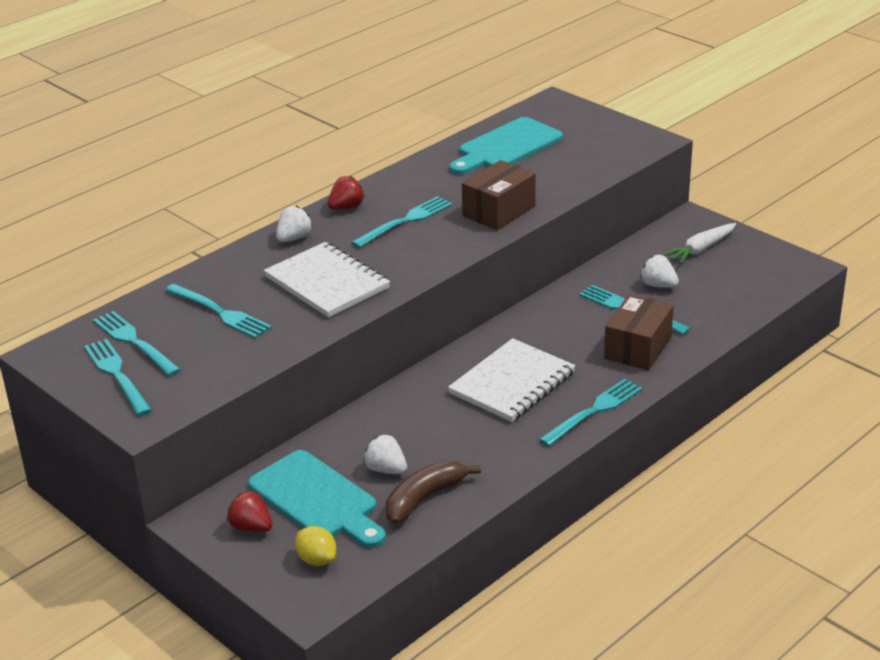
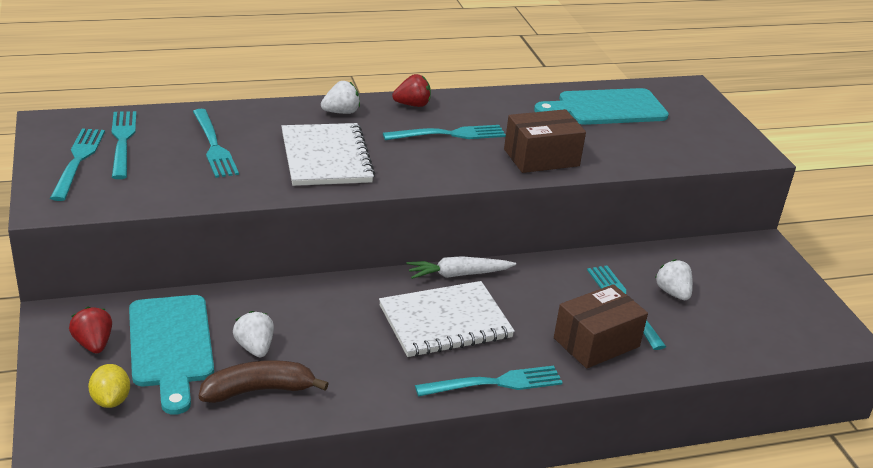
camera: 25 degrees right, 0 degrees up
white carrot [663,223,736,264] -> white carrot moved to [407,256,516,279]

